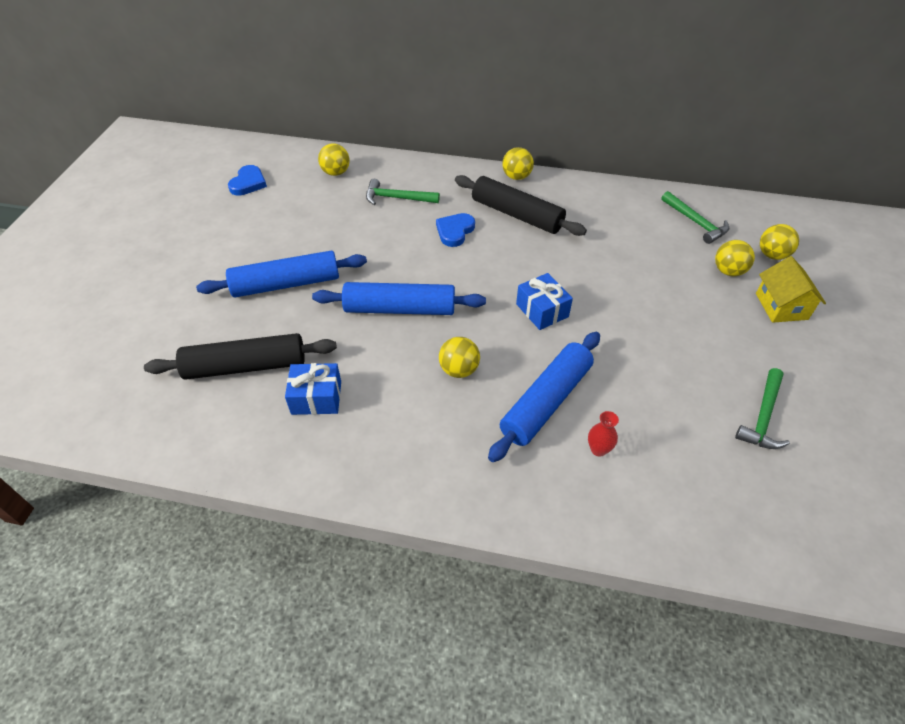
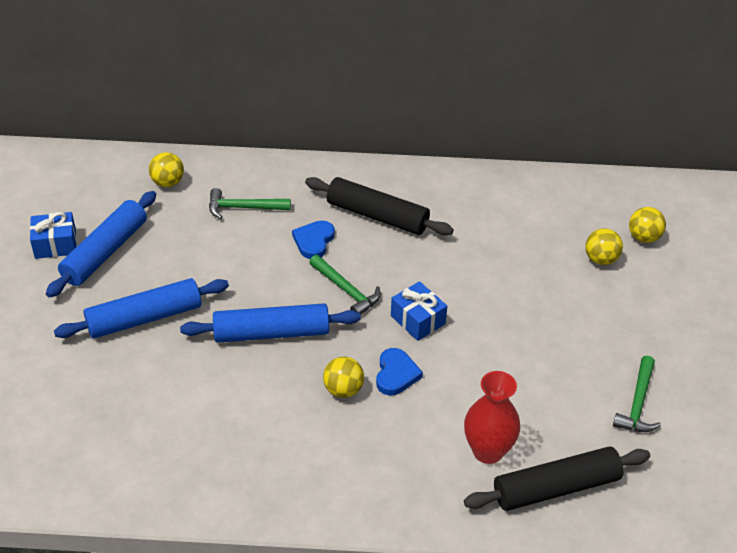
camera: 10 degrees left, 5 degrees down
black rolling pin [144,333,337,380] -> black rolling pin moved to [464,447,650,511]
blue heart [228,165,267,196] -> blue heart moved to [376,348,423,396]
blue gift [285,363,341,415] -> blue gift moved to [30,212,77,259]
blue rolling pin [488,332,600,462] -> blue rolling pin moved to [46,191,156,298]
yellow ball [502,147,534,180] -> none
red vase [588,411,619,457] -> red vase [464,371,520,464], size x2.02
green hammer [661,191,729,244] -> green hammer moved to [309,255,381,315]
yellow house [756,256,826,323] -> none

